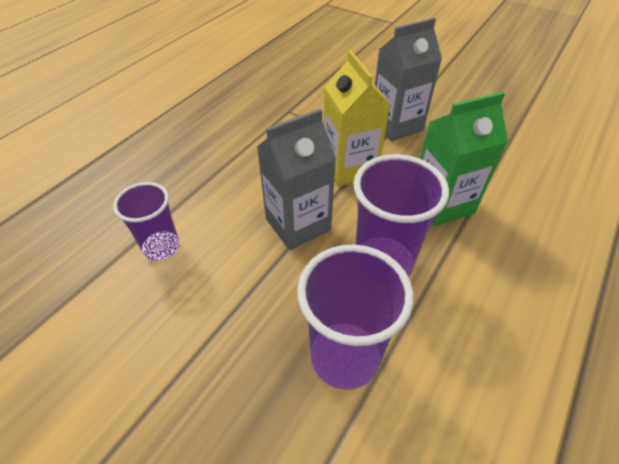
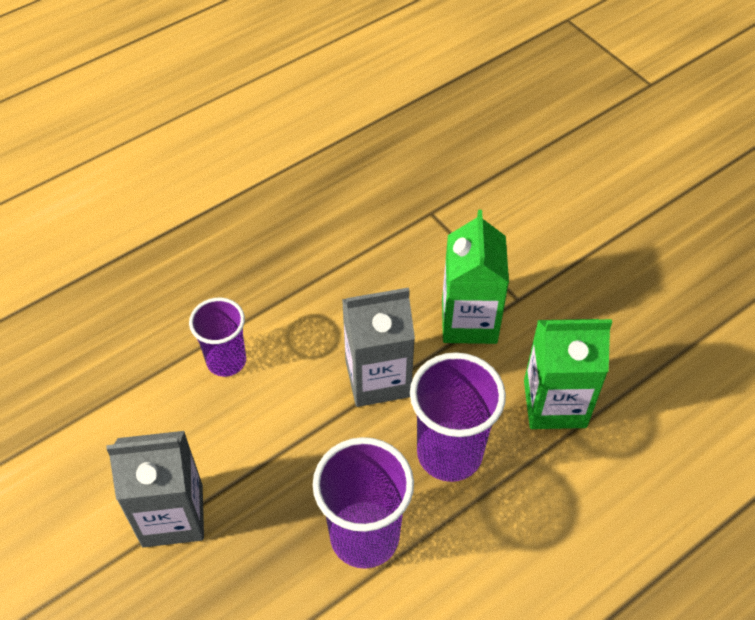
camera: 20 degrees right, 5 degrees up
yellow carton [324,50,391,186] -> green carton [442,210,509,344]
grey carton [375,18,442,141] -> grey carton moved to [106,431,204,547]

